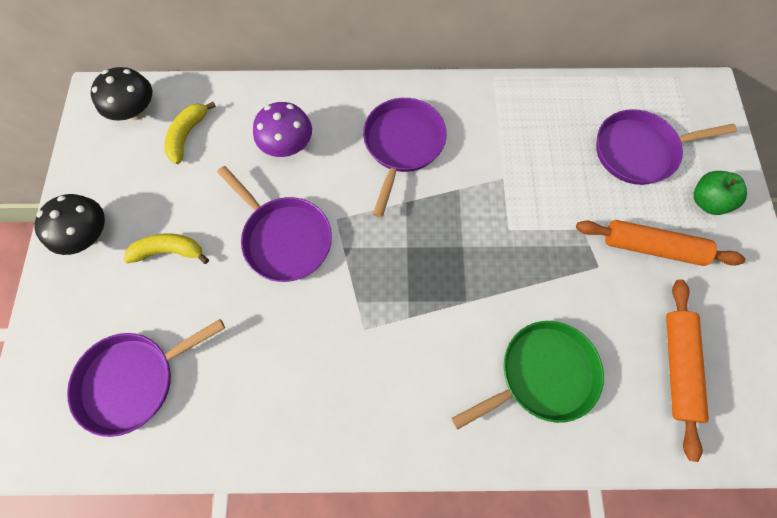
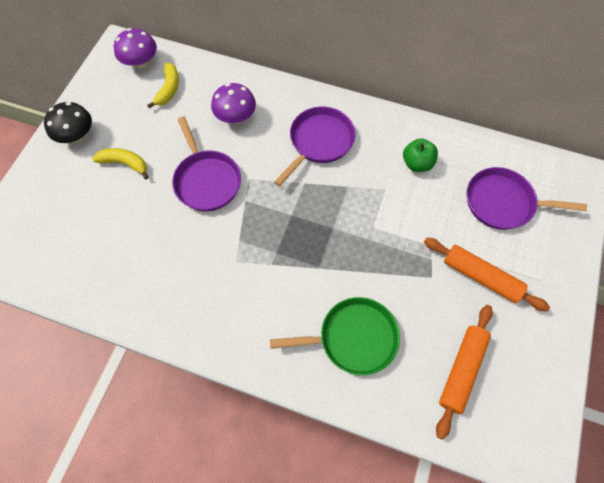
camera: 20 degrees right, 5 degrees down
purple pan [67,319,225,437] -> none
black mushroom [91,67,152,121] -> purple mushroom [114,28,157,69]
yellow banana [164,102,216,164] -> yellow banana turned 150 degrees clockwise [147,63,179,108]
green apple [693,171,747,215] -> green apple moved to [403,138,438,172]

